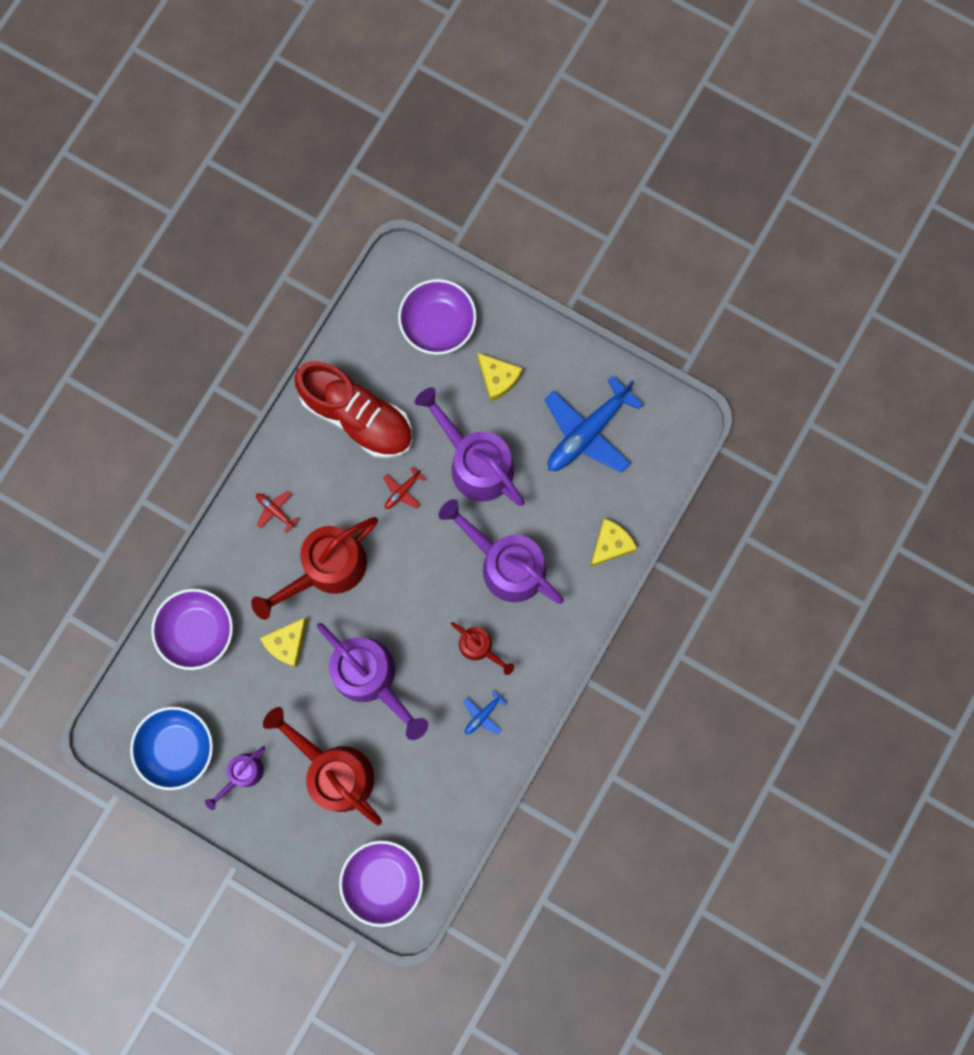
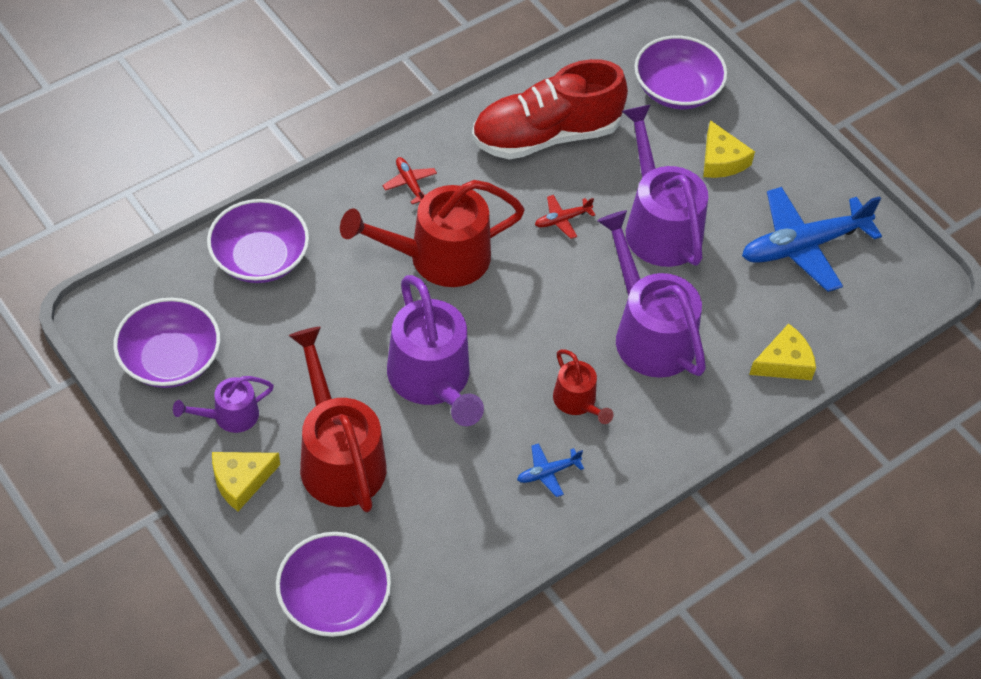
camera: 20 degrees right, 25 degrees down
blue bowl [130,707,213,790] -> purple bowl [113,298,220,388]
yellow cheese [260,618,307,667] -> yellow cheese moved to [212,452,280,511]
red shoe [294,361,413,458] -> red shoe turned 105 degrees clockwise [472,59,628,160]

